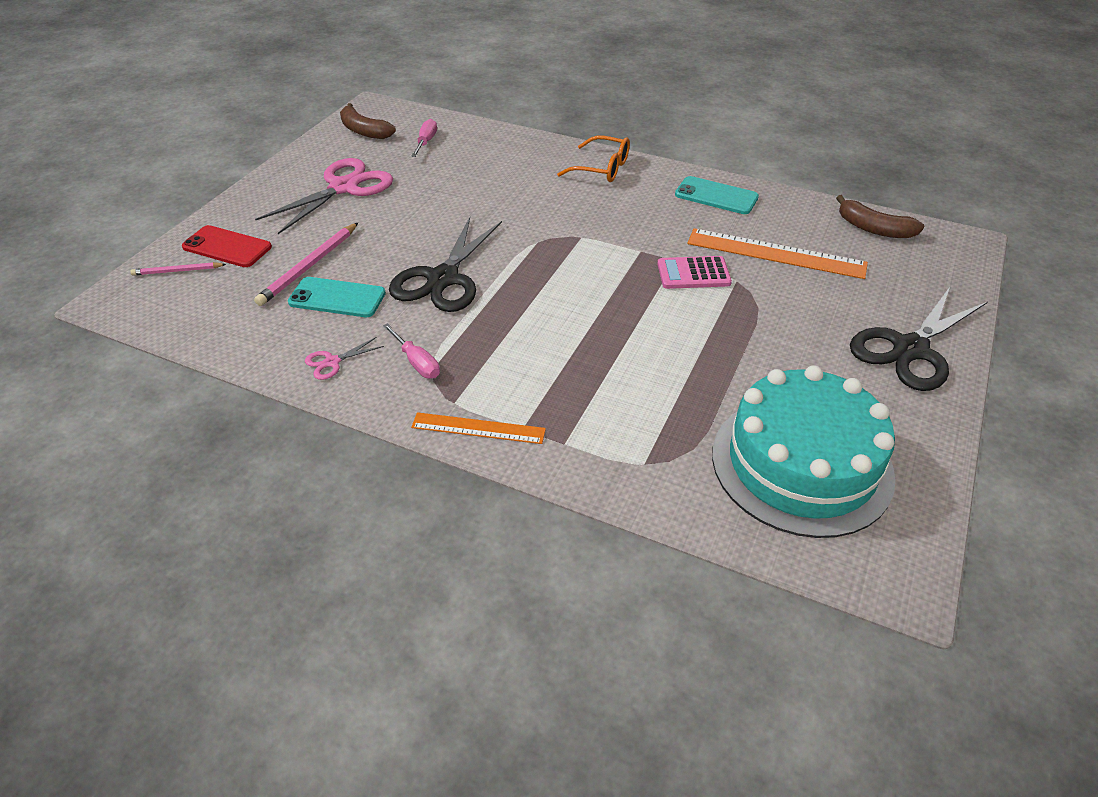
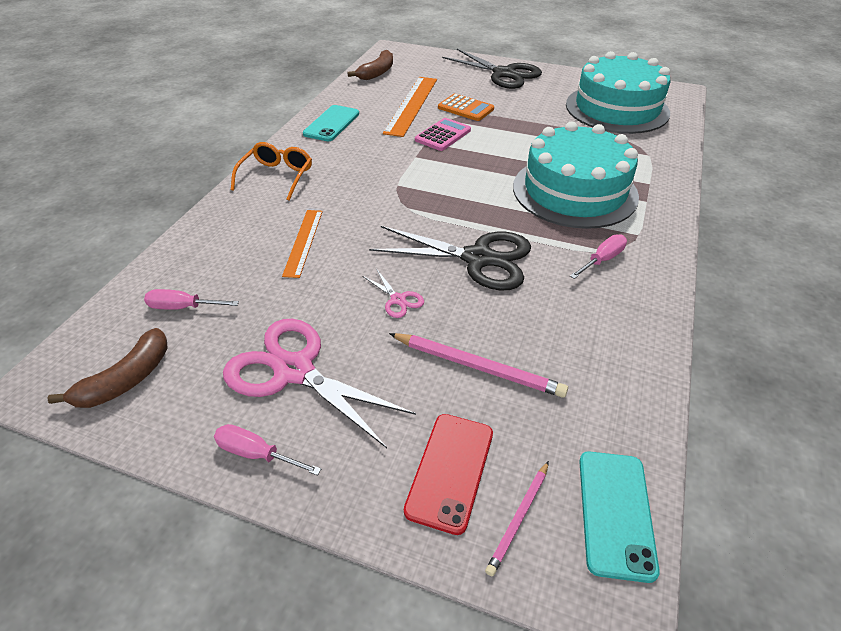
camera: 95 degrees left, 0 degrees up
pink pencil [131,262,226,276] -> pink pencil turned 45 degrees clockwise [485,461,549,577]
turquoise phone [288,277,386,317] -> turquoise phone moved to [579,451,660,583]
pink scissors [305,337,384,380] -> pink scissors moved to [362,269,424,318]
orange ruler [411,412,546,444] -> orange ruler moved to [282,210,323,278]
pink calculator [657,256,732,289] -> pink calculator turned 135 degrees counterclockwise [415,118,471,151]
none -> pink screwdriver [214,424,321,476]
none -> orange calculator [438,94,494,121]
none -> turquoise cake [513,122,639,229]

